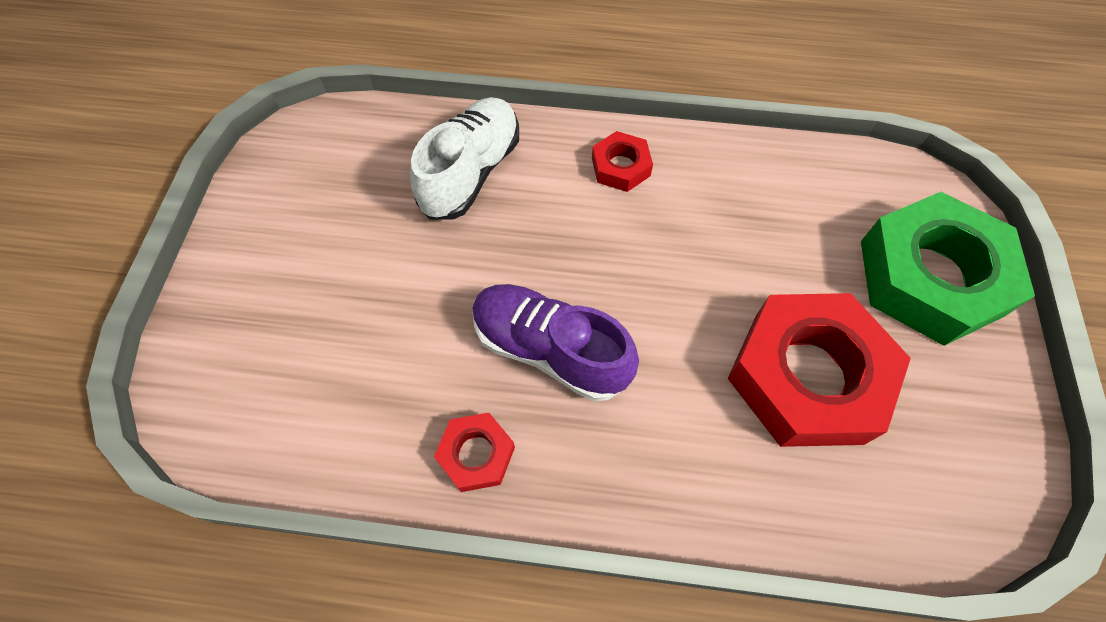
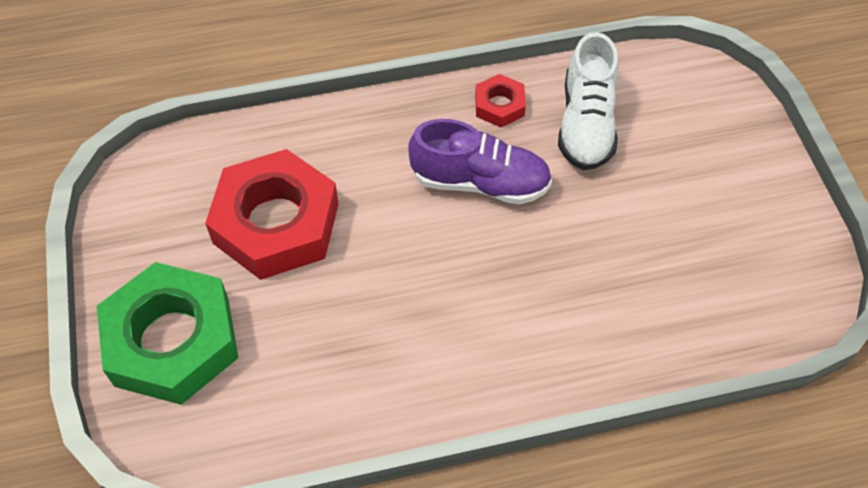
camera: 160 degrees right, 5 degrees down
white shoe [410,97,519,220] -> white shoe moved to [558,32,619,170]
red nut [592,131,653,192] -> none

